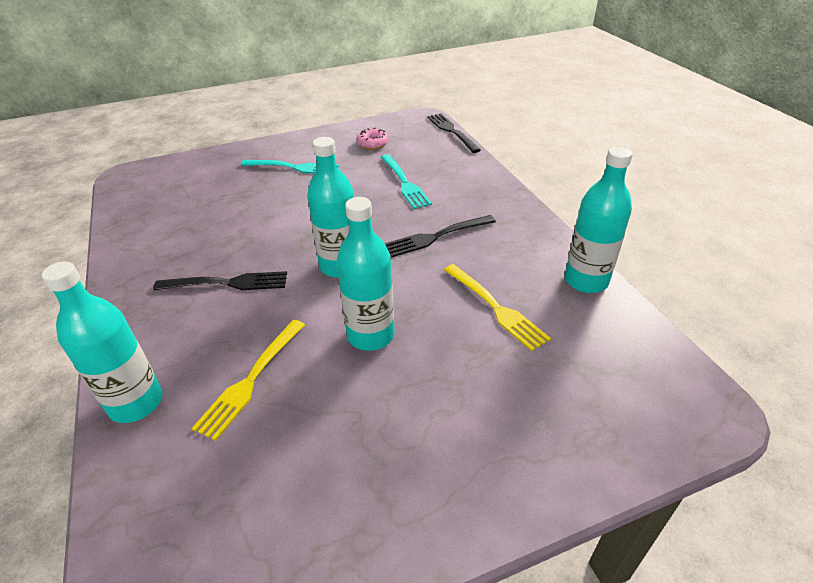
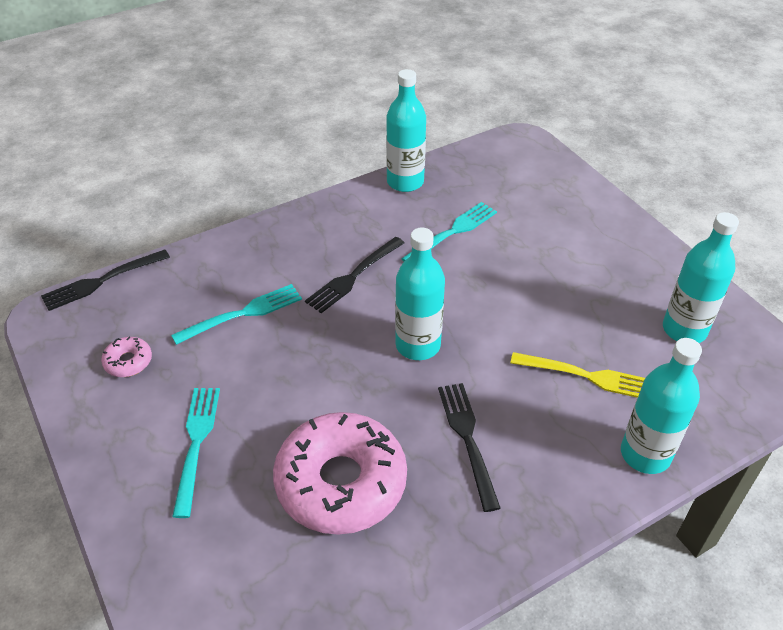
camera: 100 degrees left, 5 degrees up
turquoise bottle [336,197,395,351] -> turquoise bottle moved to [663,212,739,343]
black fork [384,215,496,257] -> black fork turned 75 degrees clockwise [305,237,404,313]
yellow fork [444,264,551,351] -> turquoise fork [402,202,497,261]
none -> pink donut [273,412,407,535]

